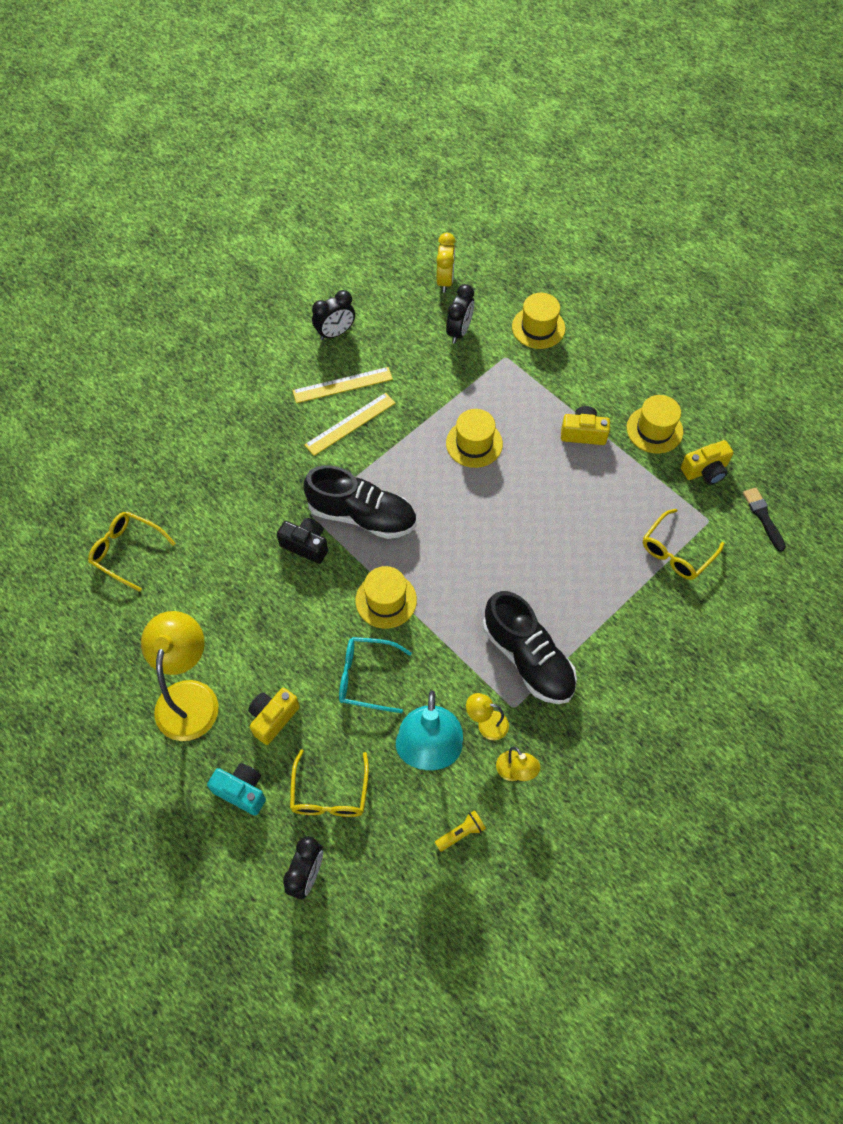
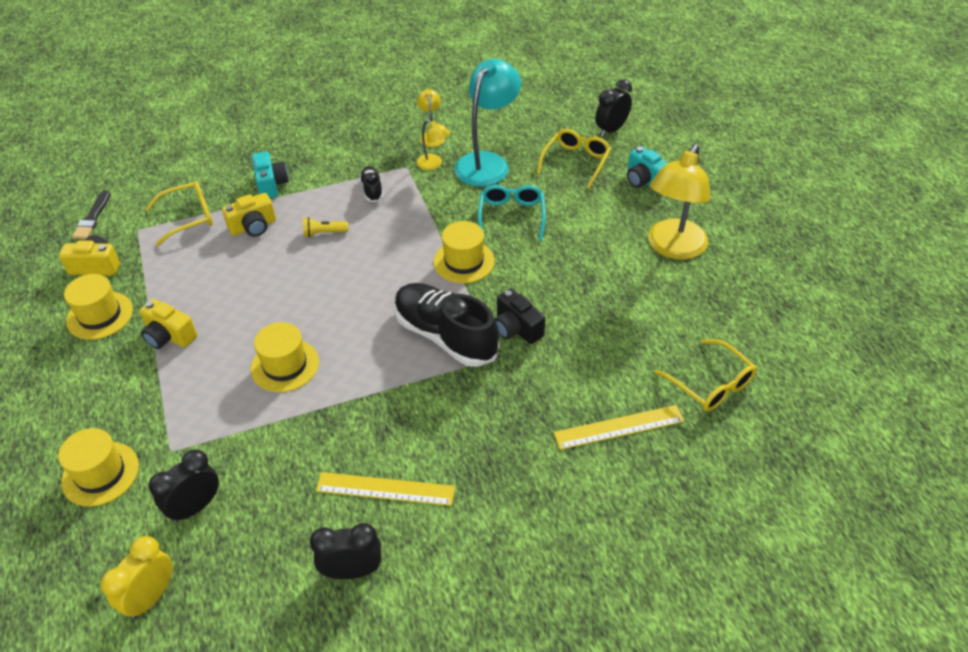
camera: 155 degrees left, 15 degrees down
yellow camera [248,688,300,745] -> yellow camera moved to [222,193,276,237]
yellow ruler [304,393,395,456] -> yellow ruler moved to [554,405,684,450]
turquoise glasses [339,637,412,713] -> turquoise glasses turned 120 degrees counterclockwise [478,185,546,241]
yellow flashlight [435,810,486,852] -> yellow flashlight moved to [303,217,348,237]
black shoe [483,591,577,704] -> black shoe [359,166,383,202], size x0.46
none -> turquoise camera [252,152,289,198]

